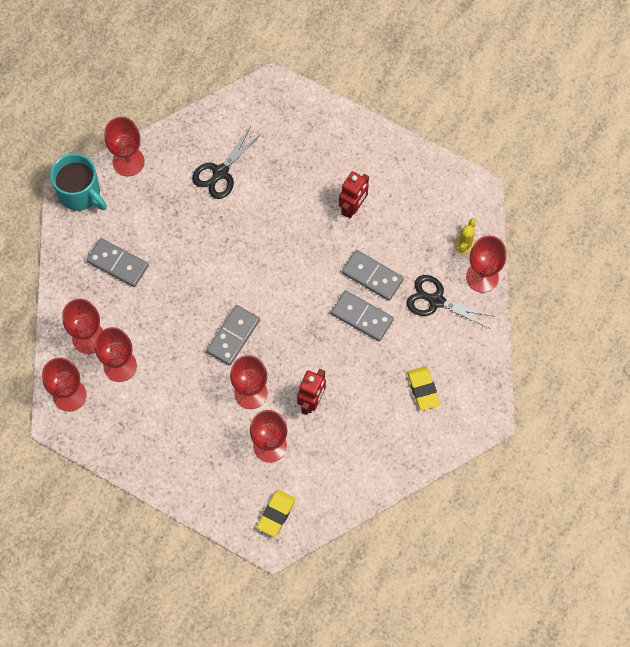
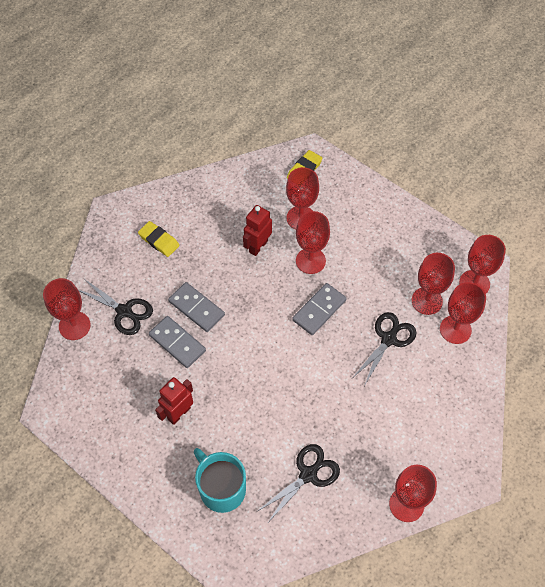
camera: 170 degrees left, 10 degrees down
turquoise mug [50,153,107,211] -> turquoise mug moved to [194,448,246,513]
grey domino [87,238,149,287] -> none
yellow eraser [407,366,440,411] -> yellow eraser turned 45 degrees counterclockwise [138,221,180,257]
yellow cactus [454,219,476,256] -> none
none -> black scissors [353,312,417,386]

